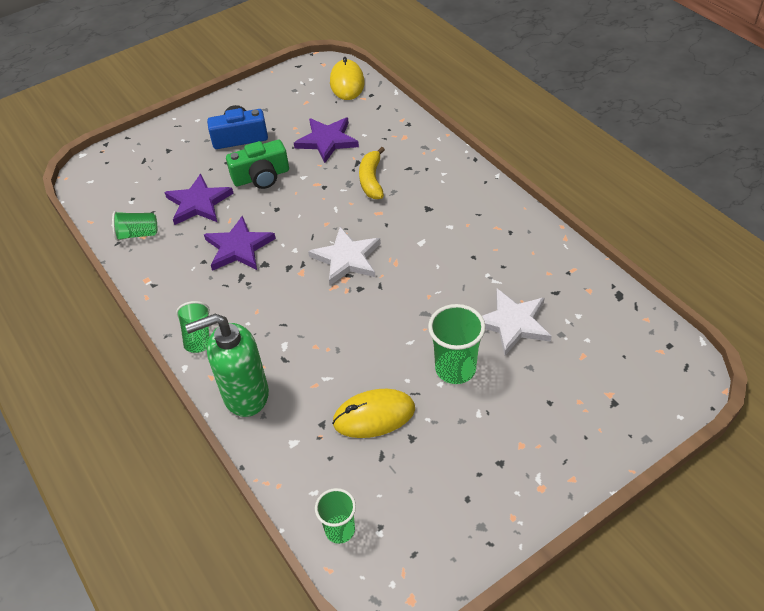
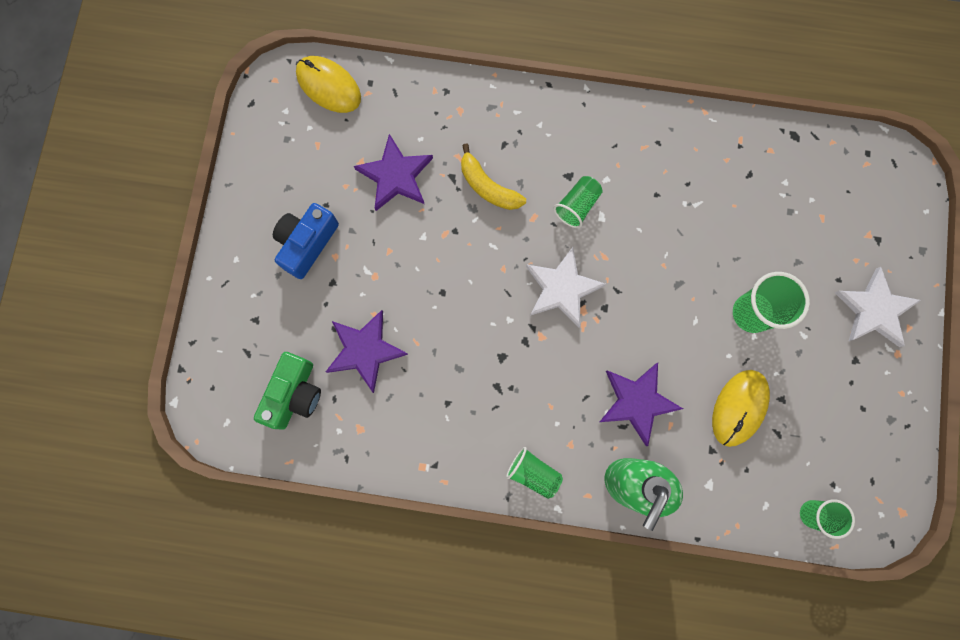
camera: 50 degrees left, 30 degrees up
green cup [112,211,157,241] -> green cup moved to [554,176,603,228]
purple star [204,215,276,271] -> purple star moved to [600,363,683,446]
green camera [226,140,289,189] -> green camera moved to [254,352,321,430]
white star [482,289,552,355] -> white star moved to [835,267,921,347]

